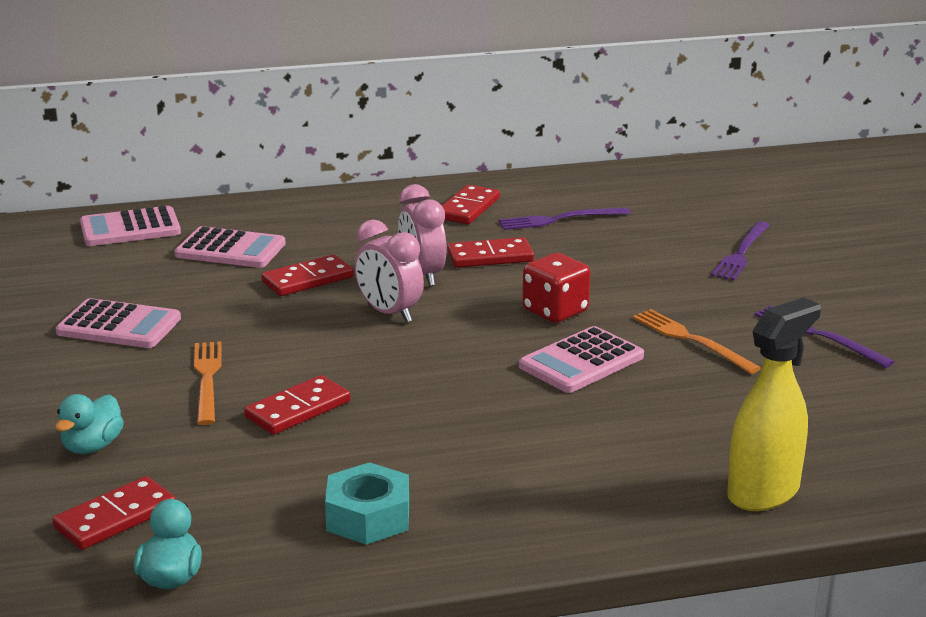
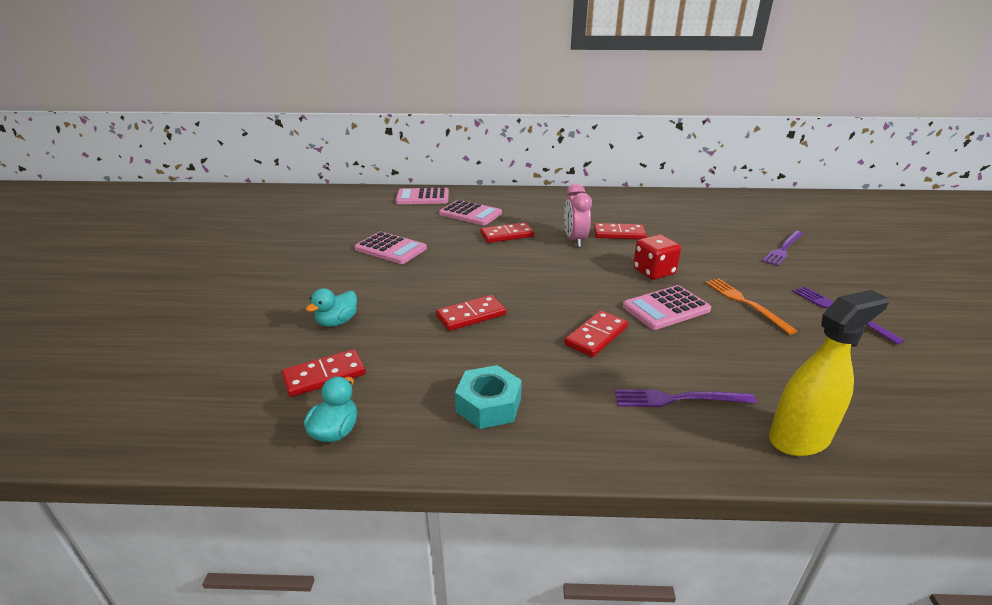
camera: 15 degrees right, 5 degrees up
orange fork [194,341,222,425] -> none
pink clock [355,219,424,323] -> none
red domino [442,185,500,224] -> red domino moved to [565,310,628,357]
purple fork [498,207,630,230] -> purple fork moved to [614,389,756,407]

